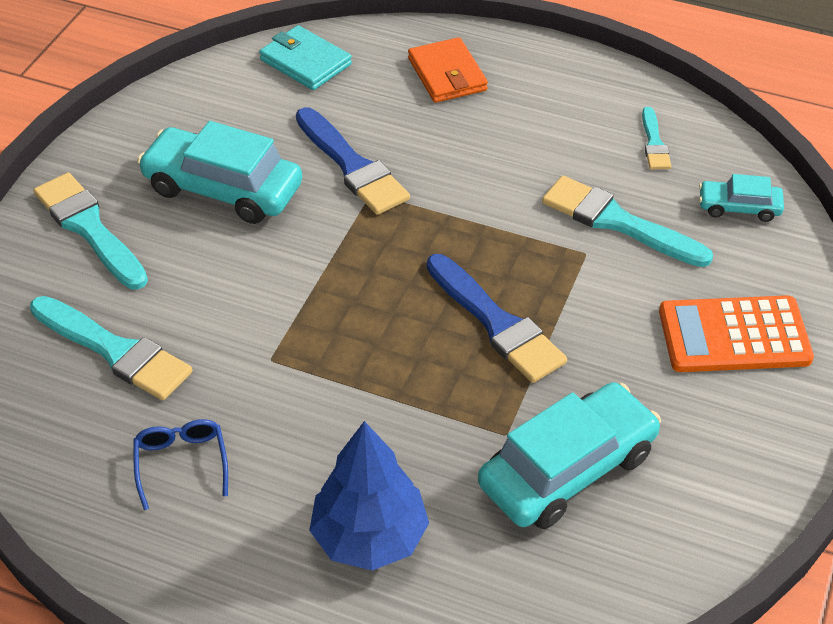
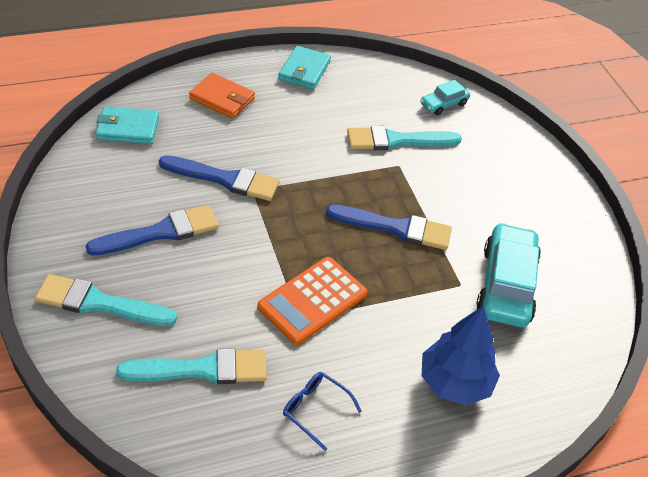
camera: 45 degrees left, 0 degrees up
turquoise car [137,121,302,224] -> blue brush [86,205,219,256]
turquoise brush [642,107,671,169] -> none
orange calculator [659,295,814,372] -> orange calculator moved to [257,257,367,345]
none -> turquoise wallet [278,46,331,90]

